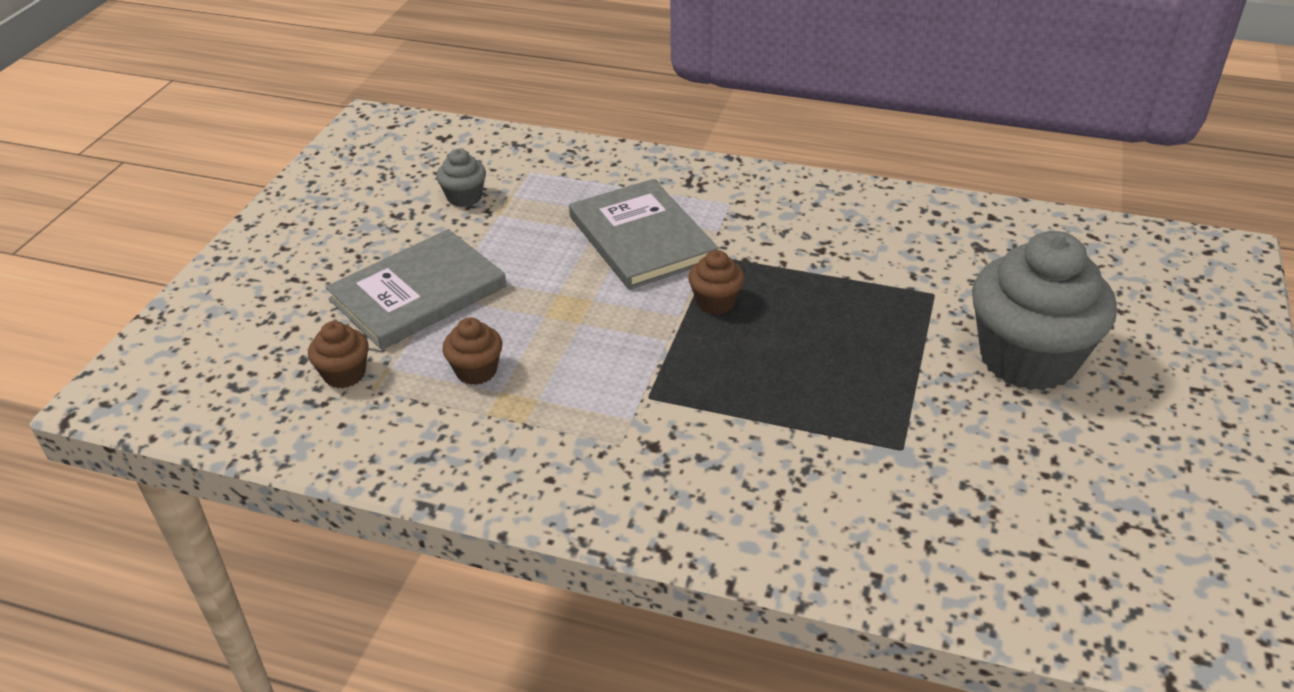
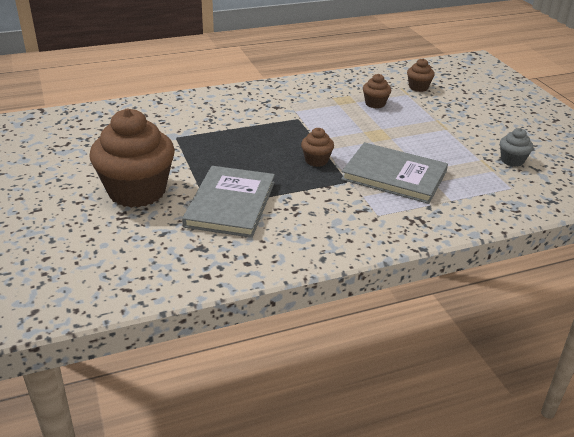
camera: 140 degrees right, 5 degrees down
grey book [326,229,506,350] -> grey book moved to [182,166,275,238]
grey cupcake [972,231,1117,391] -> brown cupcake [89,108,175,208]

